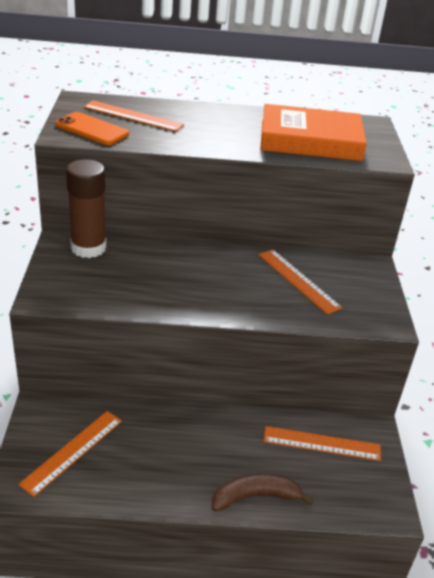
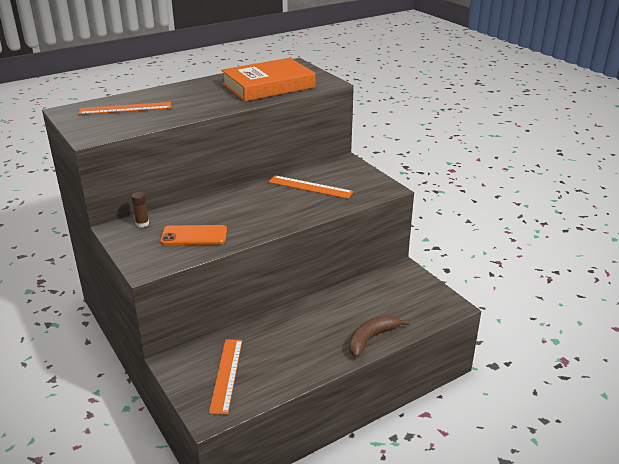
camera: 30 degrees left, 5 degrees down
orange phone [55,112,129,145] -> orange phone moved to [160,225,227,245]
brown glue stick [66,159,106,258] -> brown glue stick [131,192,149,227], size x0.42
orange ruler [264,426,381,461] -> none

